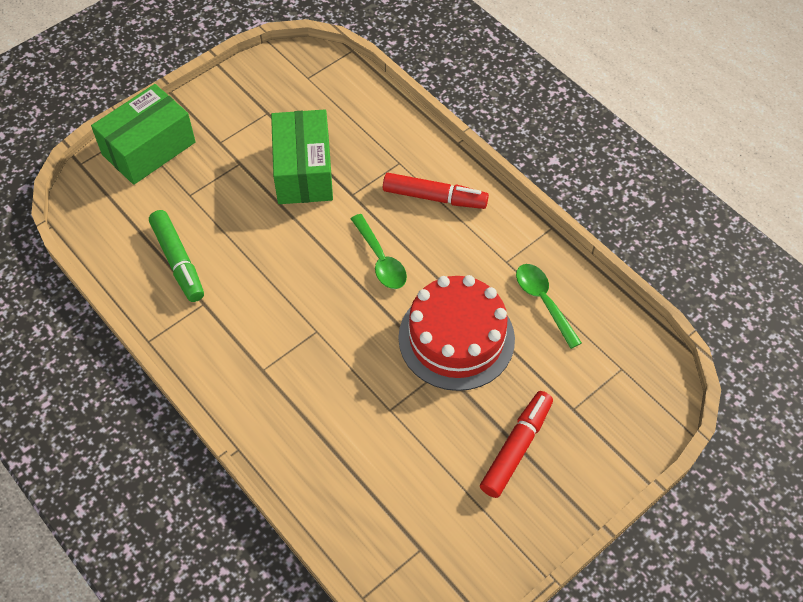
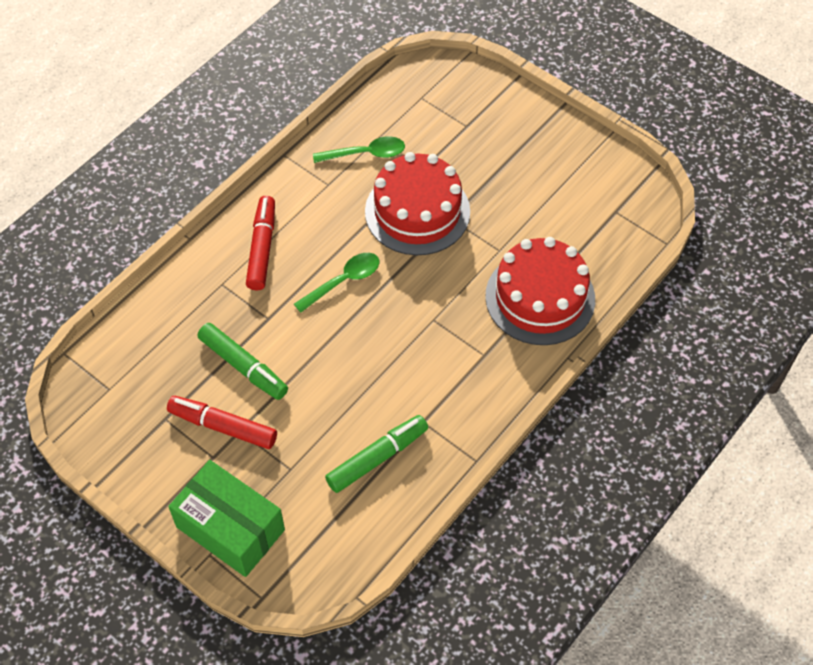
camera: 100 degrees left, 0 degrees up
green box [271,110,333,204] -> green marker [197,323,288,400]
red marker [480,391,553,498] -> red marker moved to [167,396,277,449]
green spoon [516,264,582,349] -> green spoon turned 150 degrees counterclockwise [313,136,405,163]
none -> red cake [485,237,595,345]

